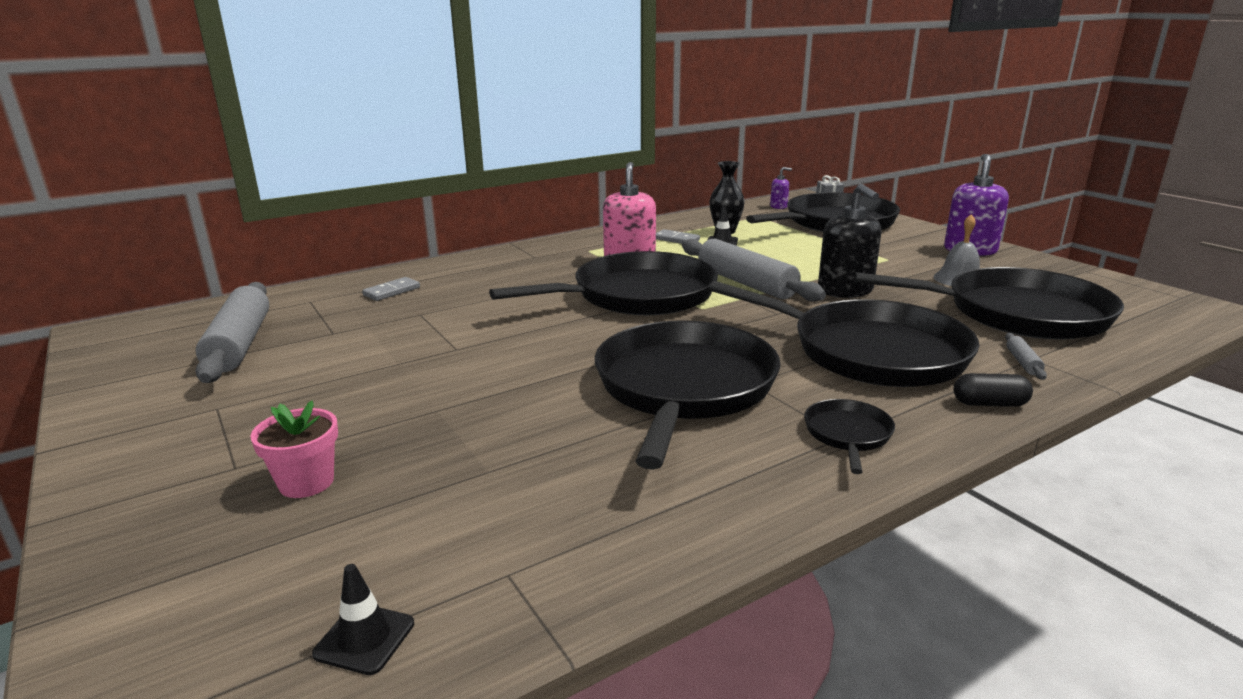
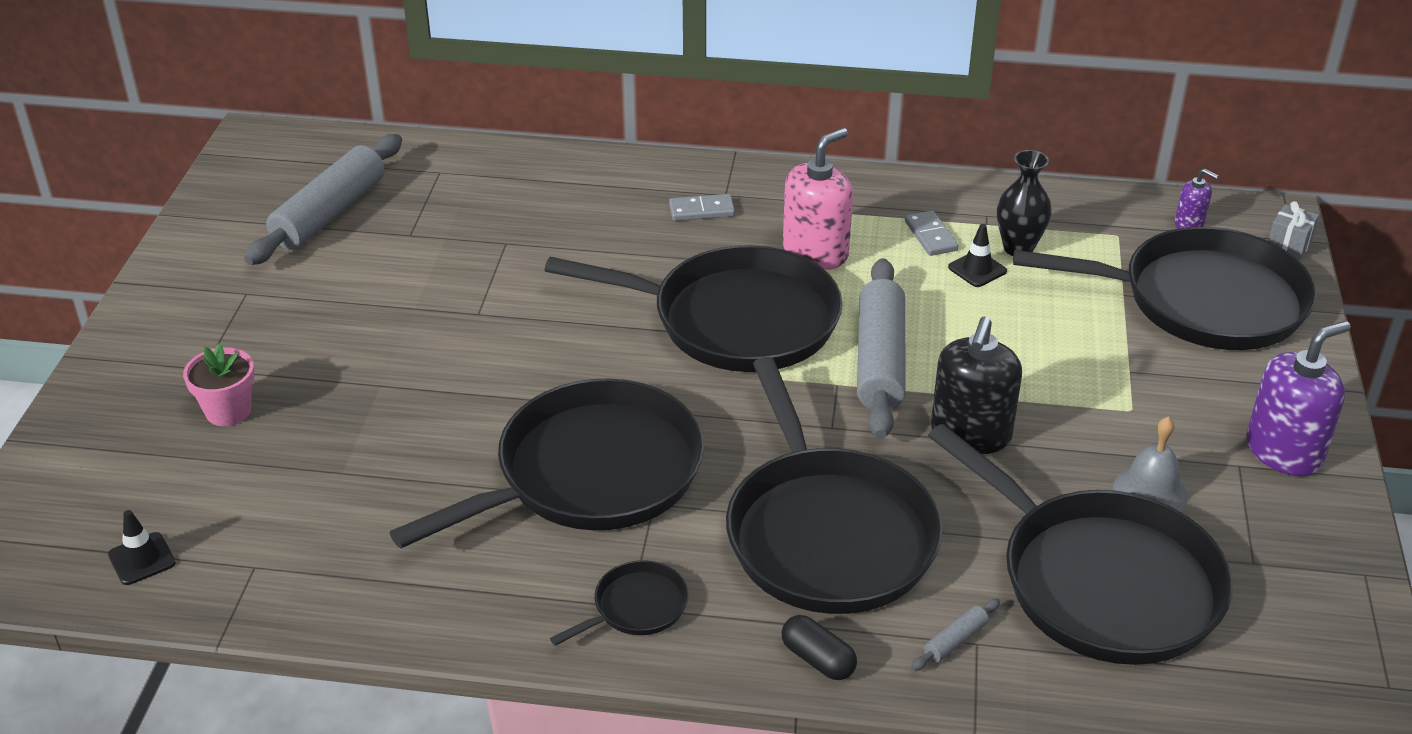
camera: 40 degrees right, 15 degrees up
grey domino [362,277,420,301] -> grey domino moved to [669,194,735,221]

